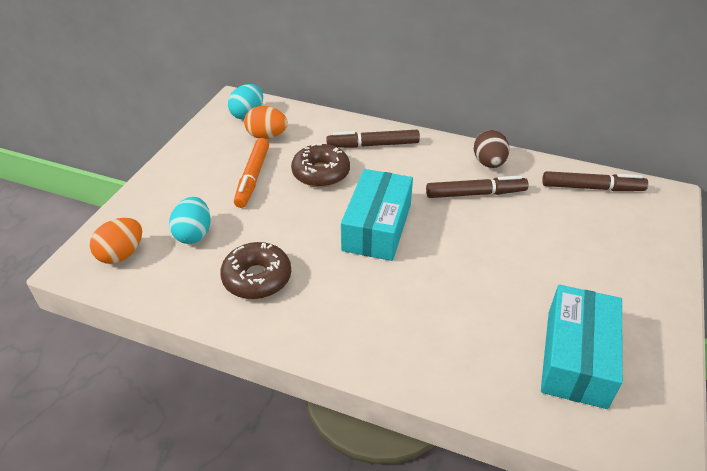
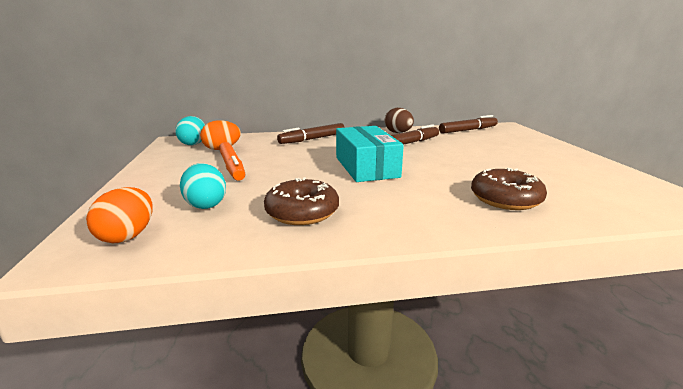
camera: 30 degrees left, 20 degrees down
brown donut [291,144,350,187] -> brown donut moved to [471,168,547,210]
turquoise box [541,285,623,409] -> none

